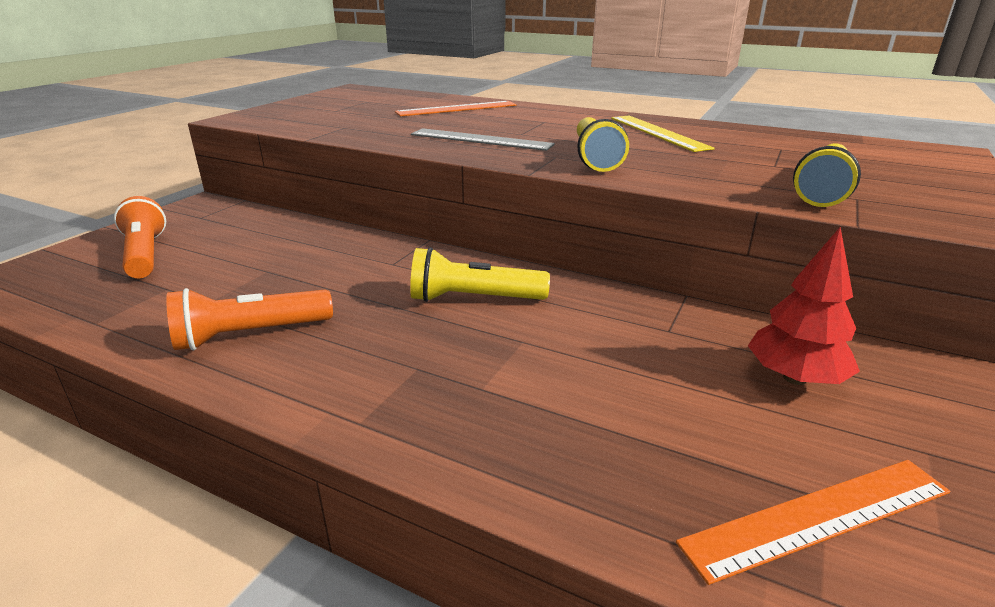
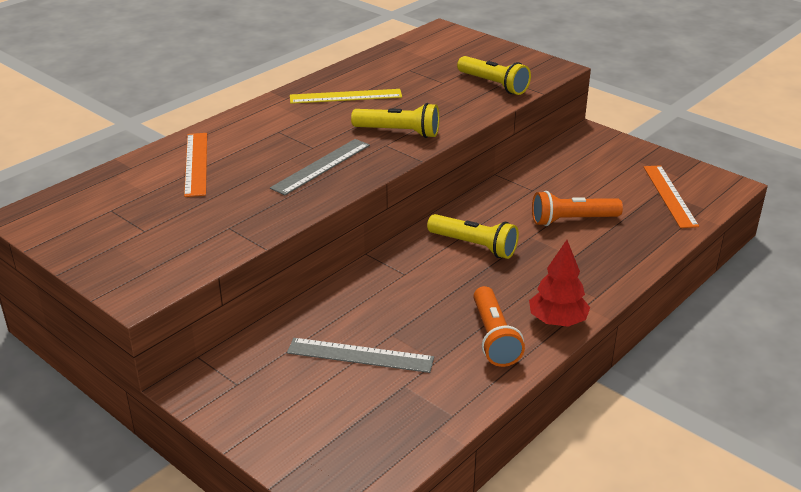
camera: 75 degrees left, 5 degrees up
orange flashlight [114,196,166,278] -> orange flashlight moved to [532,191,623,226]
yellow flashlight [410,247,550,302] -> yellow flashlight turned 75 degrees counterclockwise [427,214,519,259]
red tree [748,227,860,385] -> red tree moved to [529,240,590,327]
none -> grey ruler [287,338,434,373]

